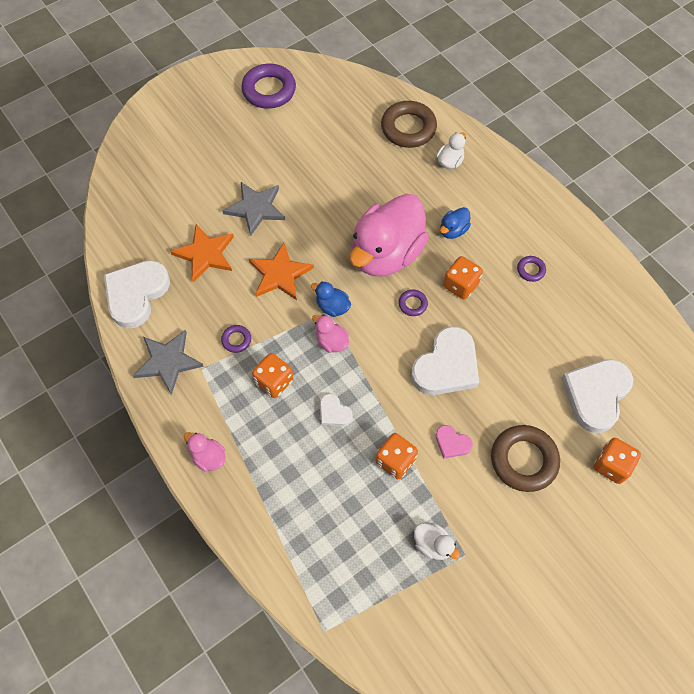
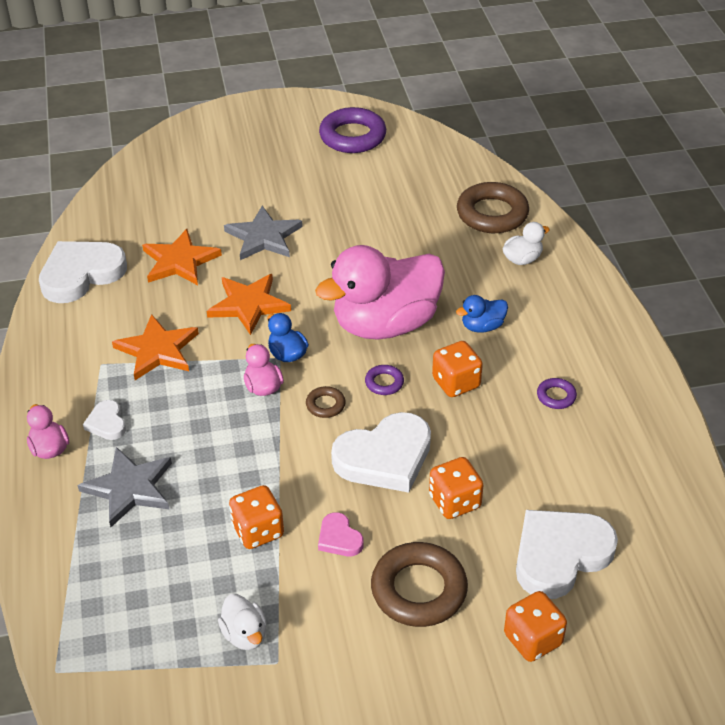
camera: 25 degrees right, 20 degrees down
grey star [133,330,204,395] -> grey star moved to [78,447,172,527]
purple ring [221,325,251,353] -> orange star [112,314,199,380]
orange dice [252,353,293,398] -> orange dice moved to [429,457,484,519]
white heart [320,393,353,426] -> white heart moved to [83,400,126,440]
none -> brown ring [306,386,346,418]

